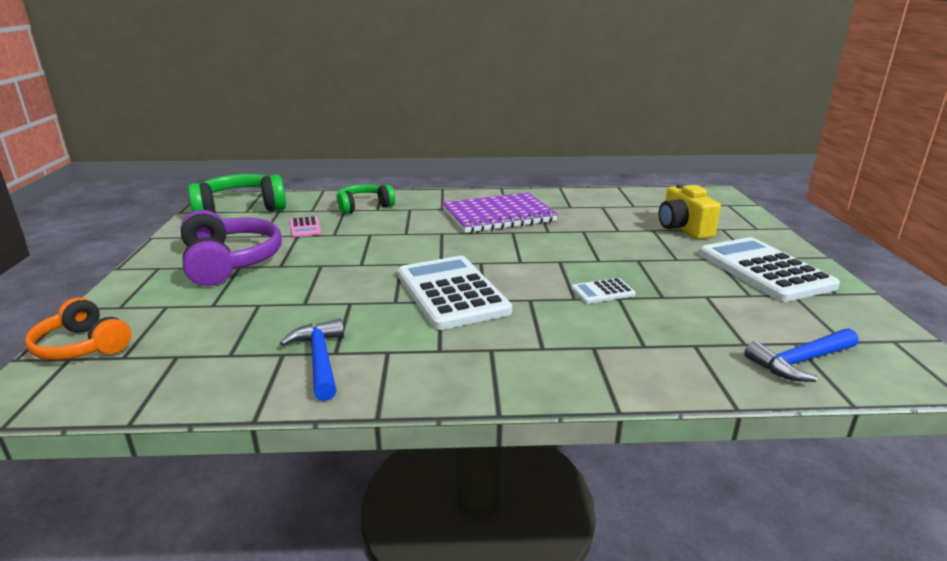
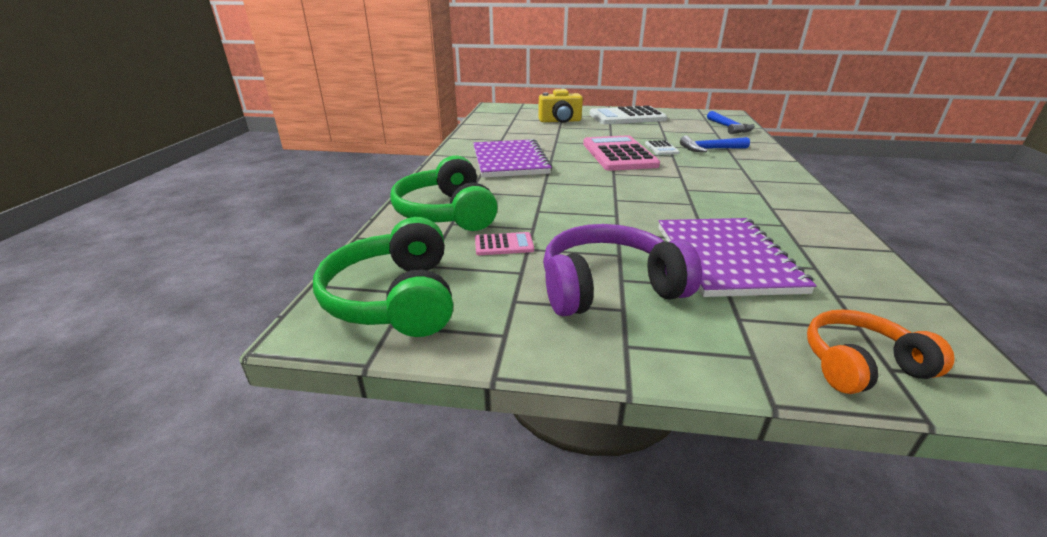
camera: 80 degrees left, 5 degrees up
orange headphones [25,297,131,360] -> orange headphones turned 150 degrees counterclockwise [807,309,955,394]
blue hammer [280,319,344,401] -> blue hammer moved to [680,136,750,152]
green headphones [336,184,395,214] -> green headphones [390,155,498,231], size x1.57
white calculator [397,256,512,330] -> none
none -> pink calculator [583,135,660,171]
none -> purple notebook [658,218,817,297]

